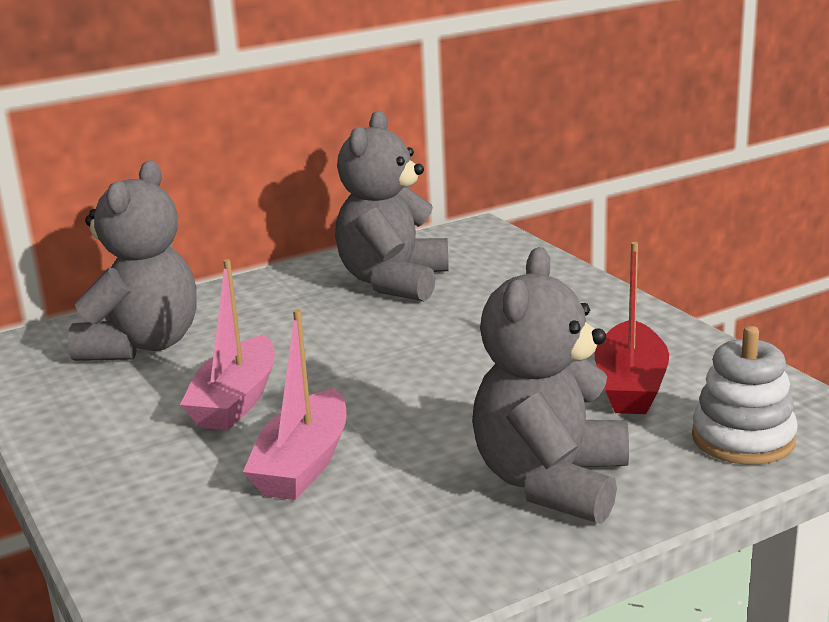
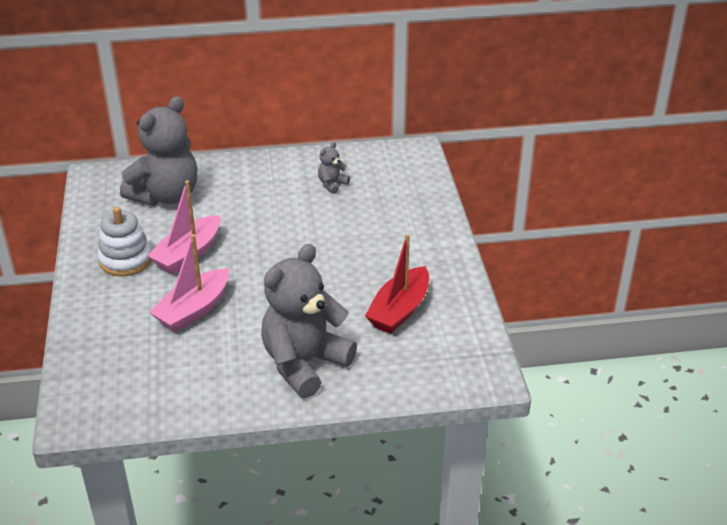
camera: 20 degrees right, 15 degrees up
grey teddy bear [335,110,449,301] -> grey teddy bear [318,142,350,194], size x0.42
white stacking toy [692,326,798,465] -> white stacking toy moved to [98,207,152,276]

